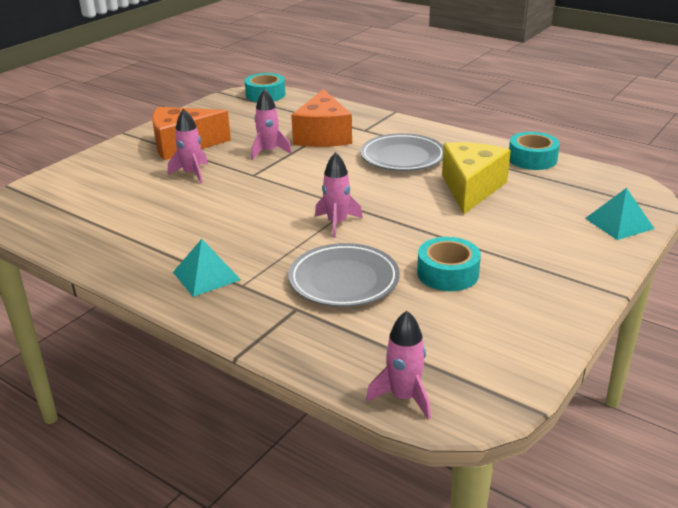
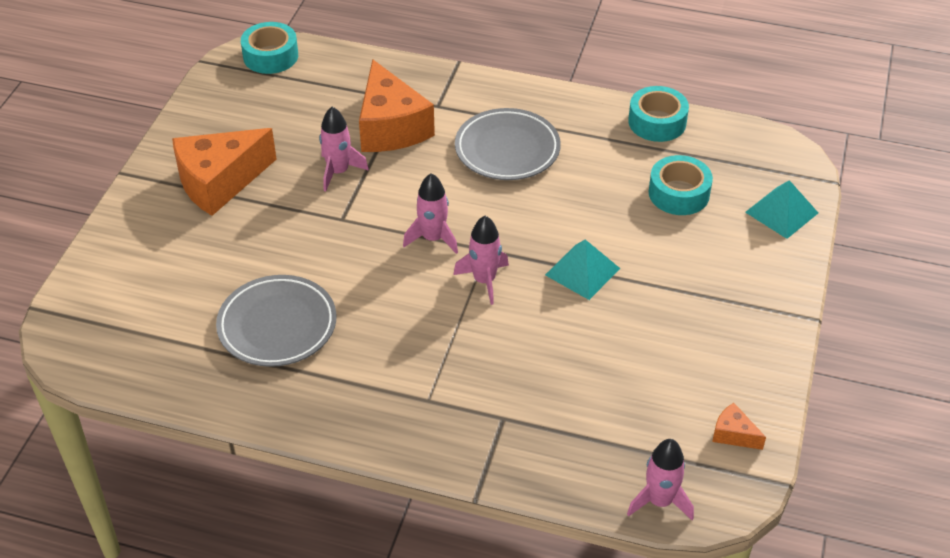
camera: 20 degrees left, 15 degrees up
pink rocket [168,108,208,184] -> pink rocket moved to [403,173,458,254]
turquoise pyramid [173,239,241,297] -> turquoise pyramid moved to [545,239,620,300]
grey plate [288,243,400,307] -> grey plate moved to [216,275,336,367]
turquoise tape [417,237,481,291] -> turquoise tape moved to [649,155,713,215]
yellow cheese [442,142,511,215] -> none
none -> orange cheese [712,403,766,450]

